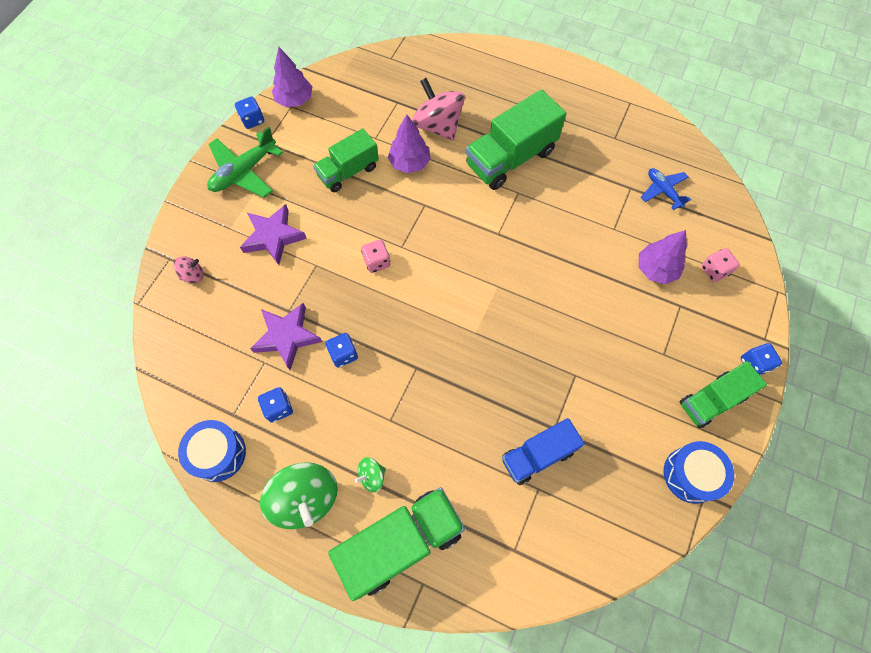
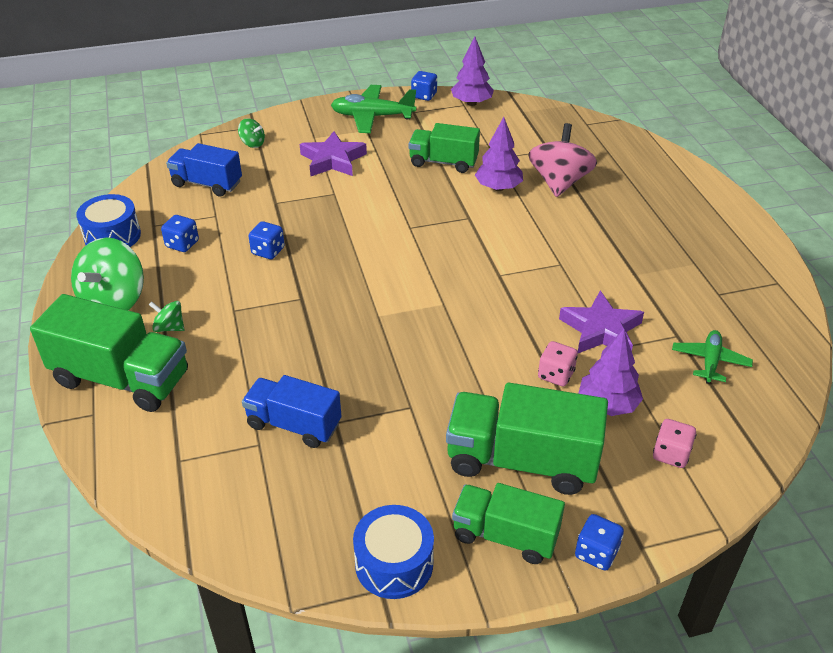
camera: 50 degrees right, 25 degrees down
pink spinning top [173,256,203,283] -> green spinning top [238,118,265,148]
purple star [250,303,322,370] -> purple star moved to [559,291,644,353]
pink dice [361,240,391,273] -> pink dice moved to [538,341,578,386]
green truck [466,89,566,190] -> green truck moved to [446,383,608,495]
blue plane [641,168,691,210] -> green plane [672,330,753,384]
none -> blue truck [166,143,242,196]

